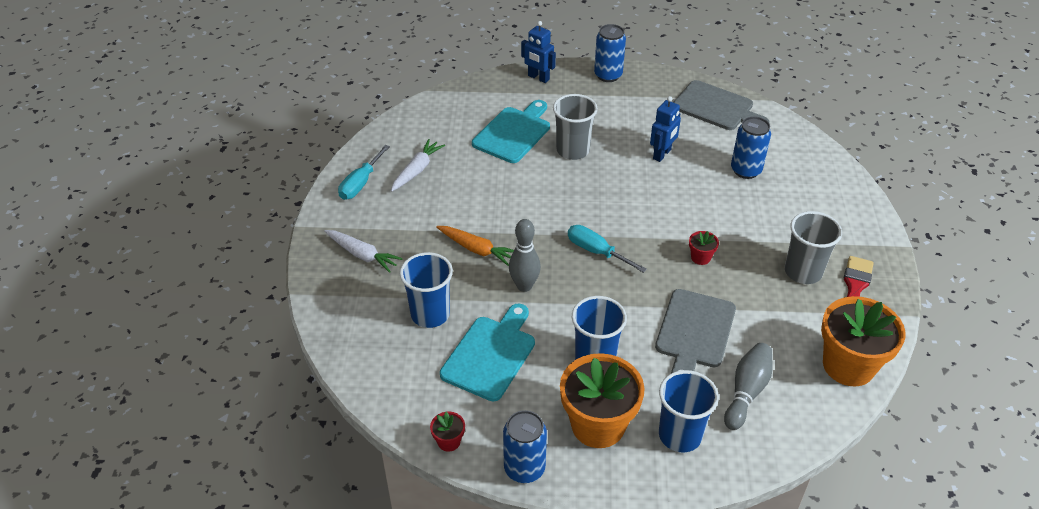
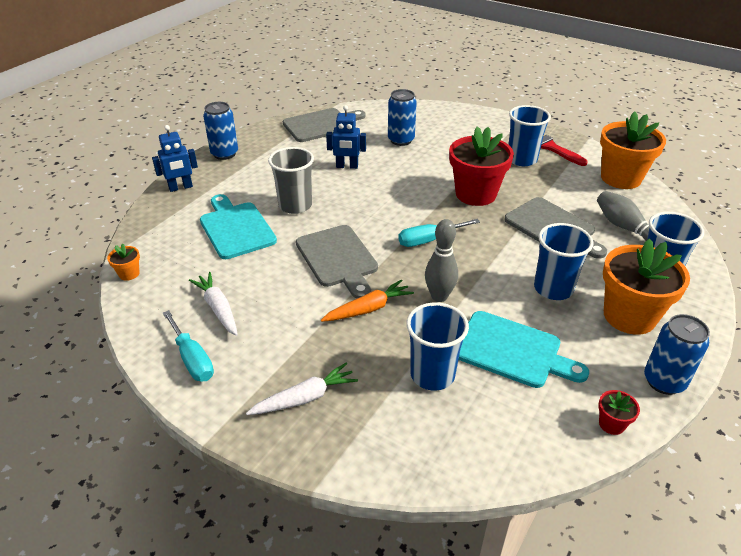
camera: 60 degrees left, 5 degrees down
turquoise cutting board [440,304,535,402] -> turquoise cutting board turned 150 degrees clockwise [459,311,589,388]
blue robot [650,96,681,162] -> blue robot turned 120 degrees clockwise [326,105,366,169]
red flower pot [689,231,719,265] -> red flower pot [449,126,514,206], size x2.37
grey cup [785,211,842,284] -> blue cup [508,105,551,166]
none -> orange flower pot [107,244,140,281]
none -> grey cutting board [296,225,378,299]

